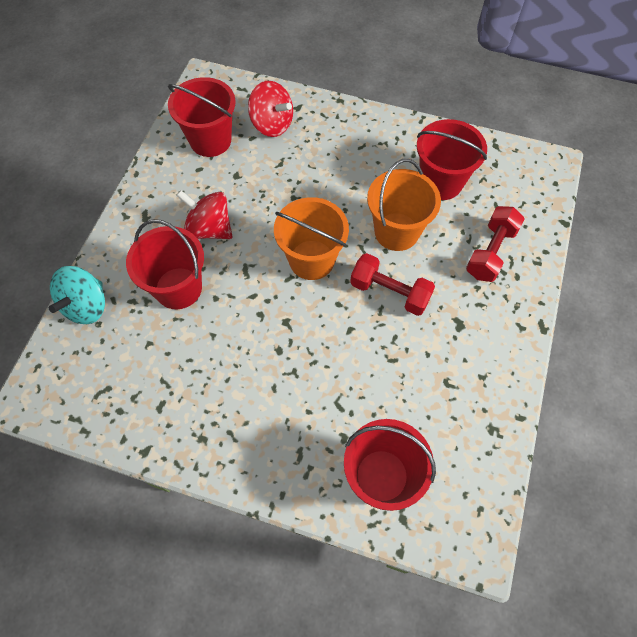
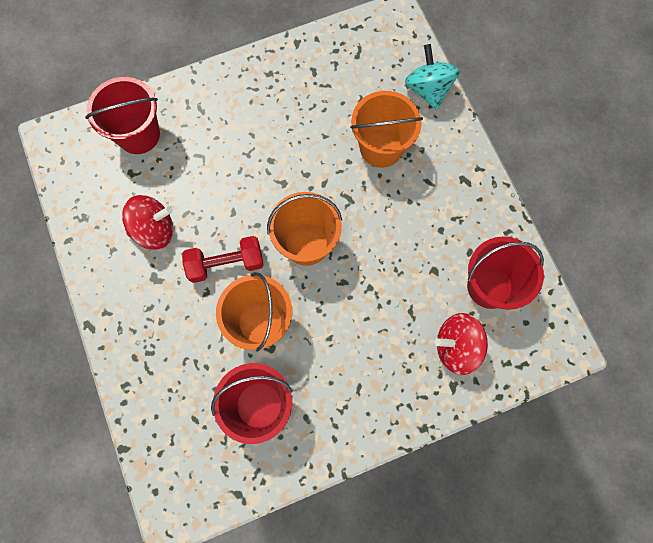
camera: 140 degrees right, 10 degrees up
red bucket [126,219,204,309] -> orange bucket [350,91,423,168]
red spinning top [176,190,233,239] -> red spinning top moved to [122,195,173,250]
red dumbbell [466,206,525,282] -> none

